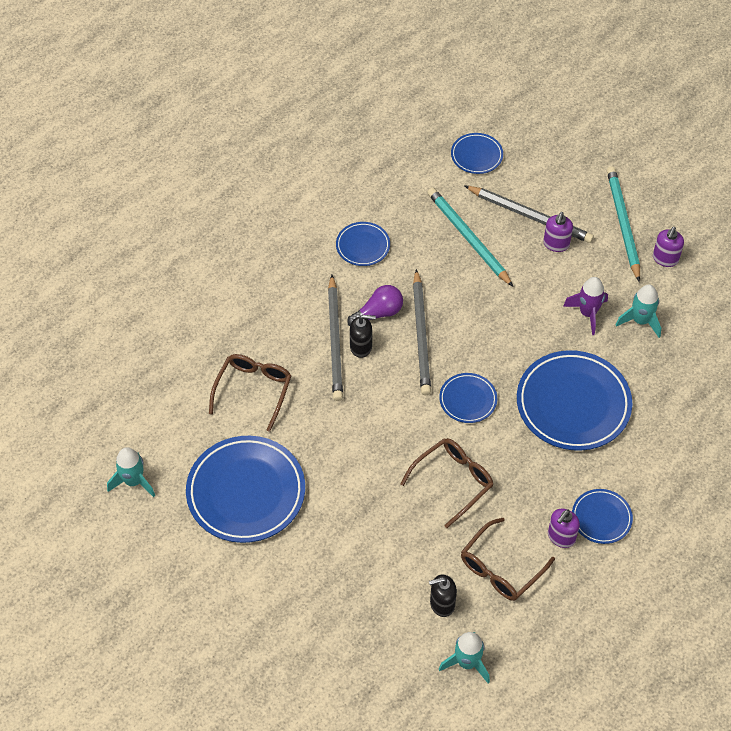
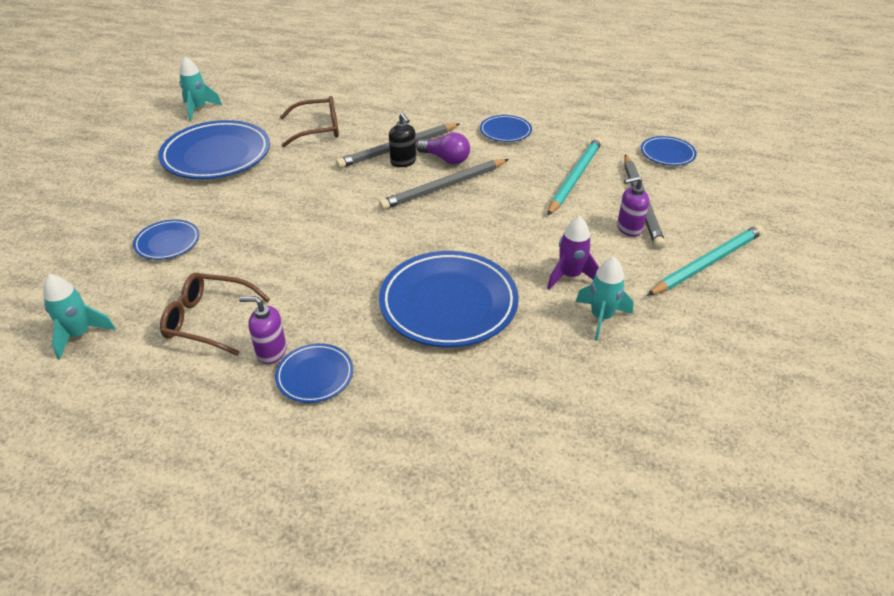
camera: 60 degrees right, 15 degrees down
brown glasses [400,438,493,528] -> none
black soap dispenser [429,574,457,617] -> none
blue plate [439,373,497,423] -> blue plate moved to [133,219,199,260]
purple soap dispenser [653,227,684,267] -> none

